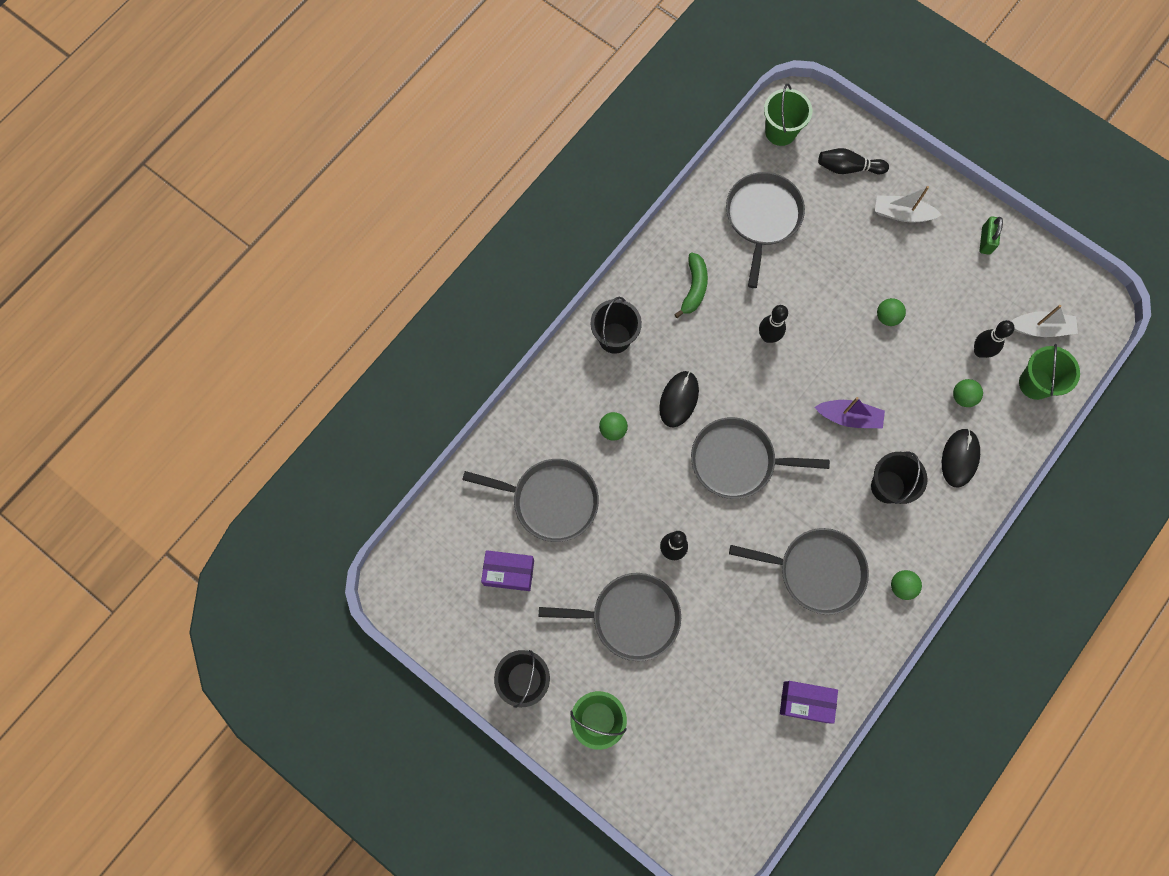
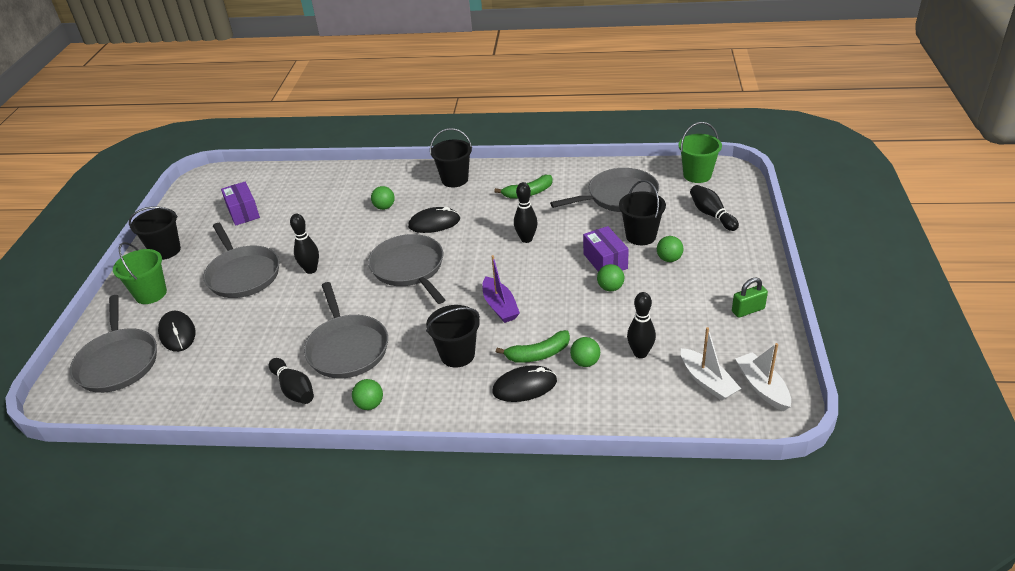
camera: 60 degrees right, 35 degrees down
grey pan [462,459,599,542] -> grey pan moved to [70,295,157,393]
purple box [780,681,838,724] -> purple box moved to [583,226,629,272]
white boat [875,186,942,222] -> white boat moved to [735,343,791,411]
green bucket [1019,344,1080,400] -> none
none -> black mouse [158,311,196,352]
none -> black bowling pin [269,358,314,404]
none -> green banana [496,330,570,363]
none -> black bucket [619,180,666,245]
none -> green ball [657,236,683,262]

